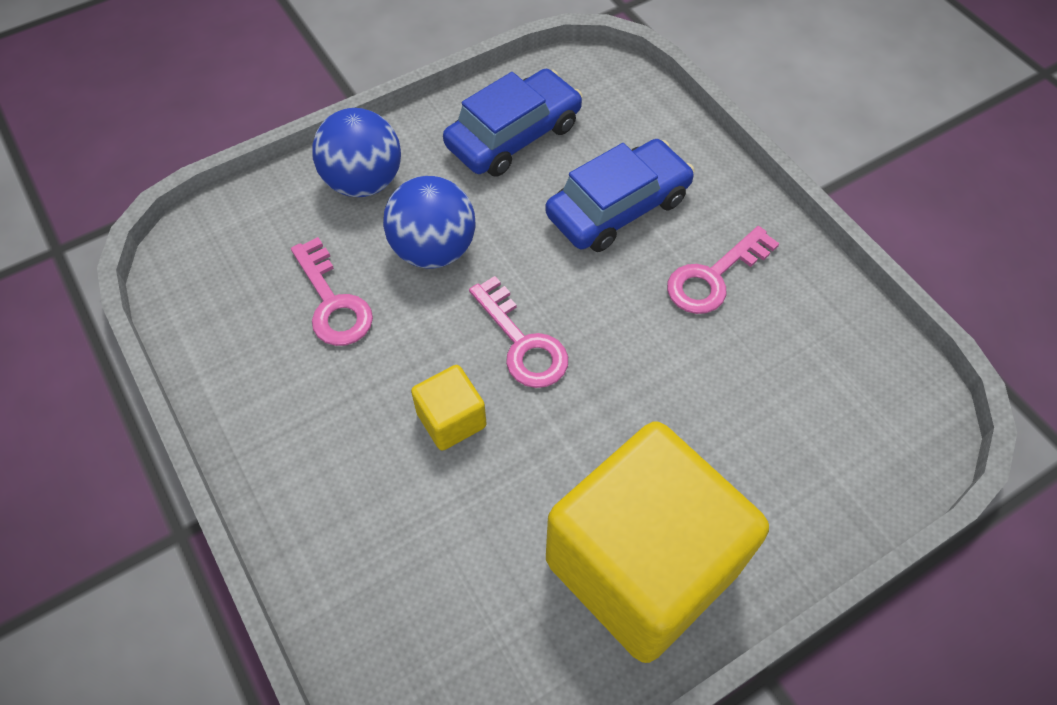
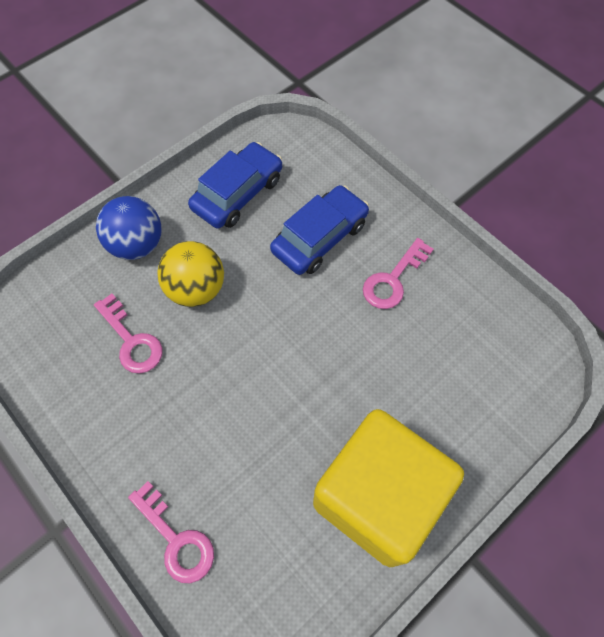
camera: 10 degrees left, 5 degrees up
blue ball [383,176,476,269] -> yellow ball [157,241,224,307]
yellow cube [411,365,487,451] -> none
pink key [469,276,568,388] -> pink key moved to [128,481,214,583]

